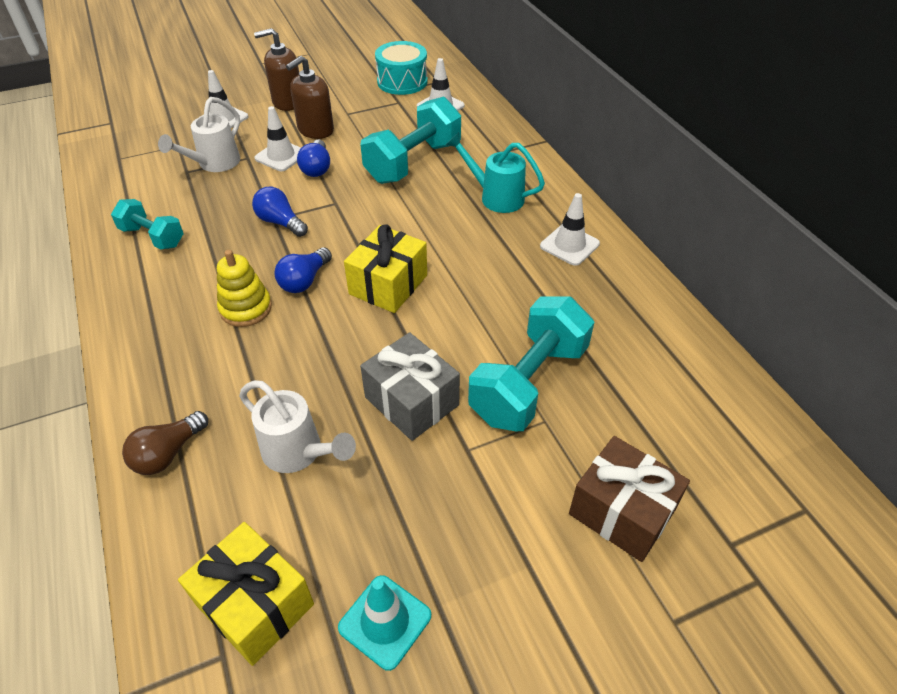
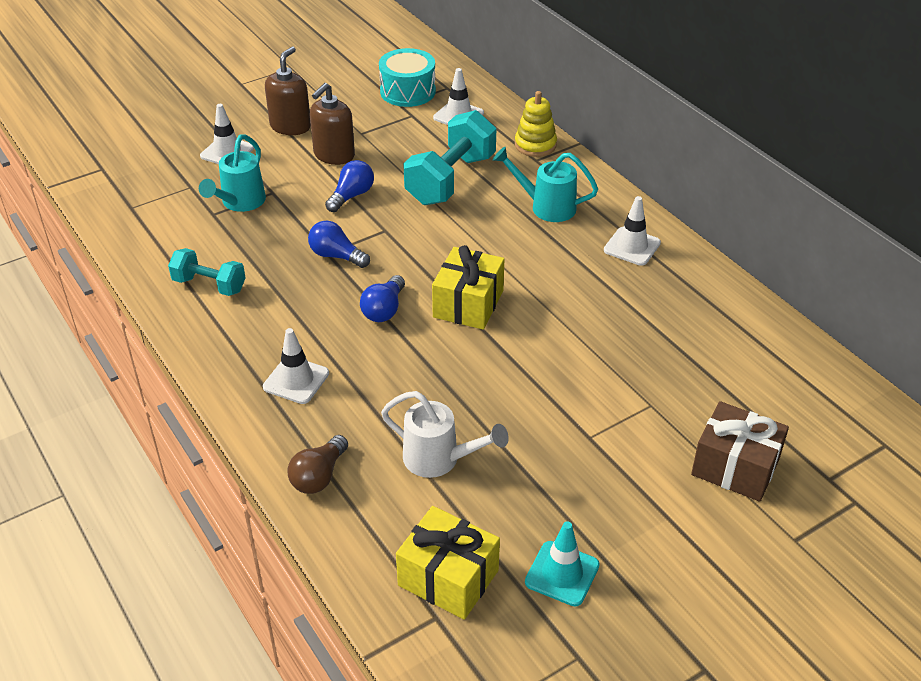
camera: 10 degrees left, 5 degrees down
white watering can [158,97,240,172] -> turquoise watering can [199,134,266,212]
yellow stacking toy [217,250,272,327] -> yellow stacking toy moved to [515,91,557,157]
brown soap dispenser [254,28,299,111] -> brown soap dispenser turned 135 degrees clockwise [265,47,311,135]
white traffic cone [254,106,301,171] -> white traffic cone moved to [263,328,329,404]
blue light bulb [297,139,330,177] -> blue light bulb turned 135 degrees counterclockwise [325,160,374,212]
grey gift [360,332,460,441] -> none
turquoise dumbbell [468,296,594,431] -> none

